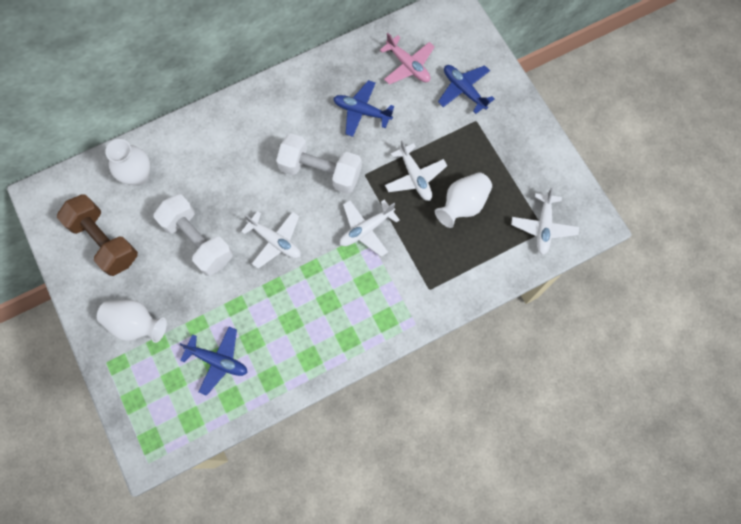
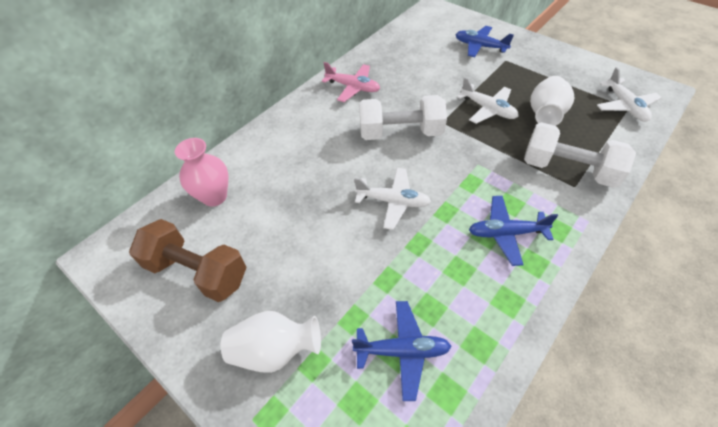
camera: 20 degrees left, 20 degrees down
white vase [105,139,150,186] -> pink vase [175,138,229,207]
white dumbbell [153,194,233,276] -> white dumbbell moved to [524,122,636,188]
blue plane [333,80,394,137] -> blue plane moved to [469,196,558,266]
white plane [340,200,400,257] -> none
pink plane [380,33,435,85] -> pink plane moved to [322,62,380,102]

